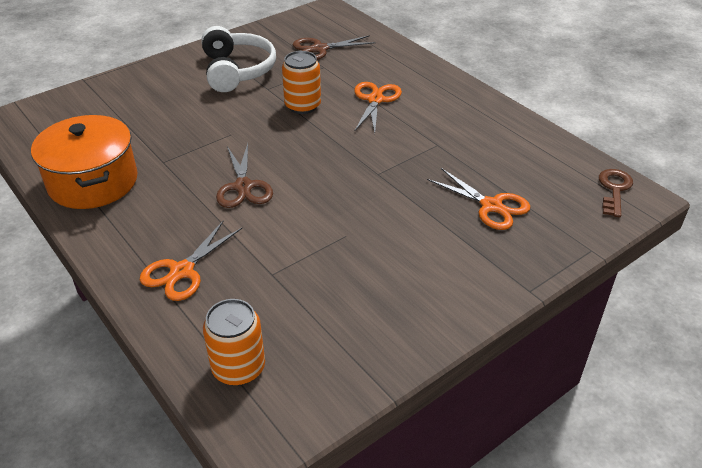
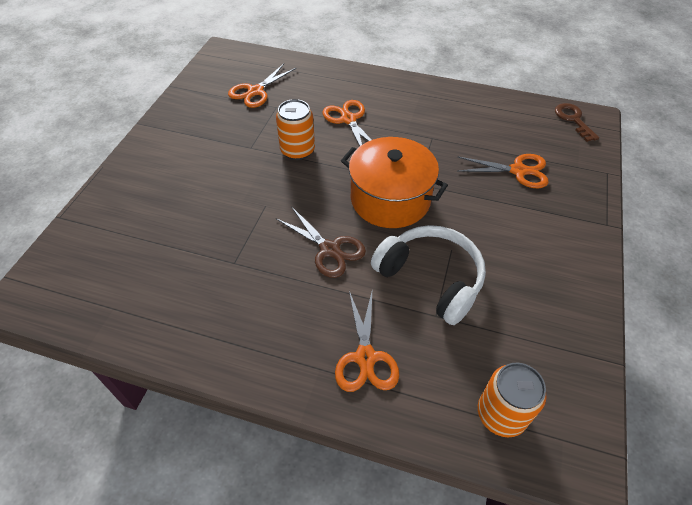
camera: 35 degrees left, 10 degrees up
orange pot [31,115,138,209] -> orange pot moved to [341,137,448,228]
white headphones [201,26,276,92] -> white headphones moved to [371,225,486,325]
brown scissors [293,35,375,60] -> orange scissors [228,64,296,108]

